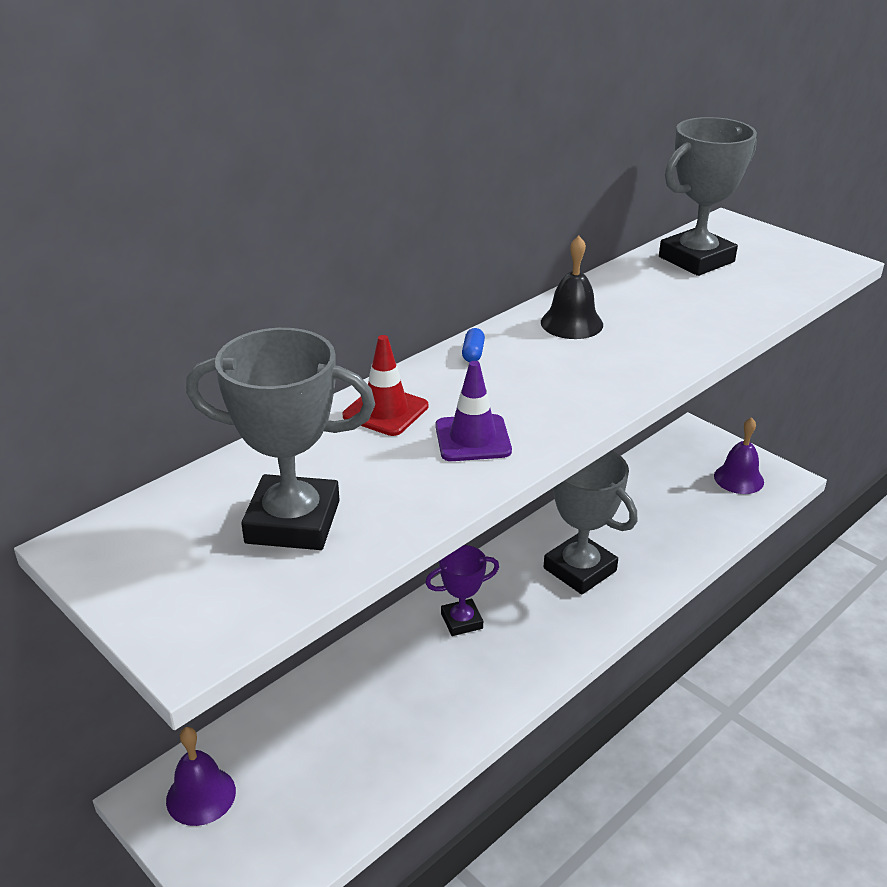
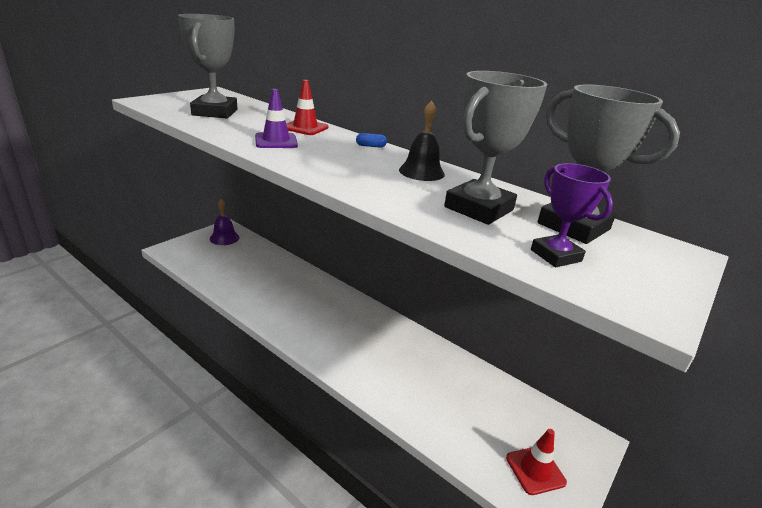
camera: 80 degrees right, 5 degrees down
purple trophy [425,545,499,636] -> purple trophy moved to [531,163,613,267]
grey trophy [544,451,637,594] -> grey trophy moved to [444,71,547,225]
purple bell [714,417,764,494] -> red traffic cone [506,429,567,495]

